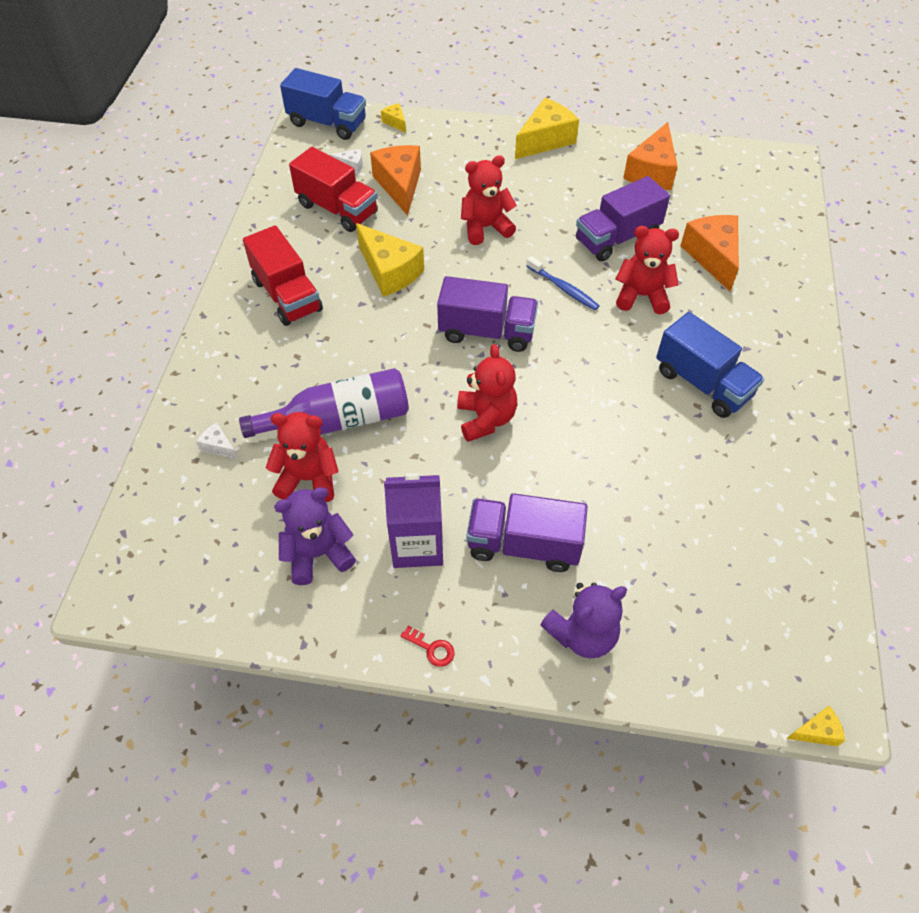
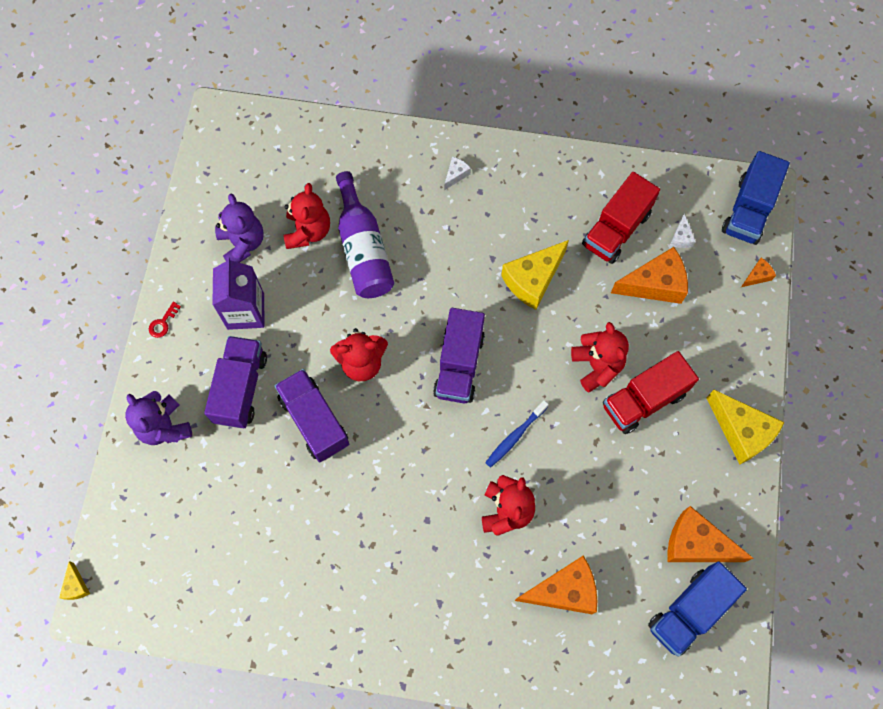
camera: 90 degrees right, 15 degrees up
white cheese [196,422,238,460] -> white cheese moved to [444,157,471,190]
red truck [243,225,323,326] -> red truck moved to [603,351,699,434]
yellow cheese [381,104,406,133] -> orange cheese [741,258,776,287]
purple truck [576,176,670,261] -> purple truck moved to [275,369,349,462]
blue truck [656,312,764,418] -> blue truck moved to [648,561,747,657]

